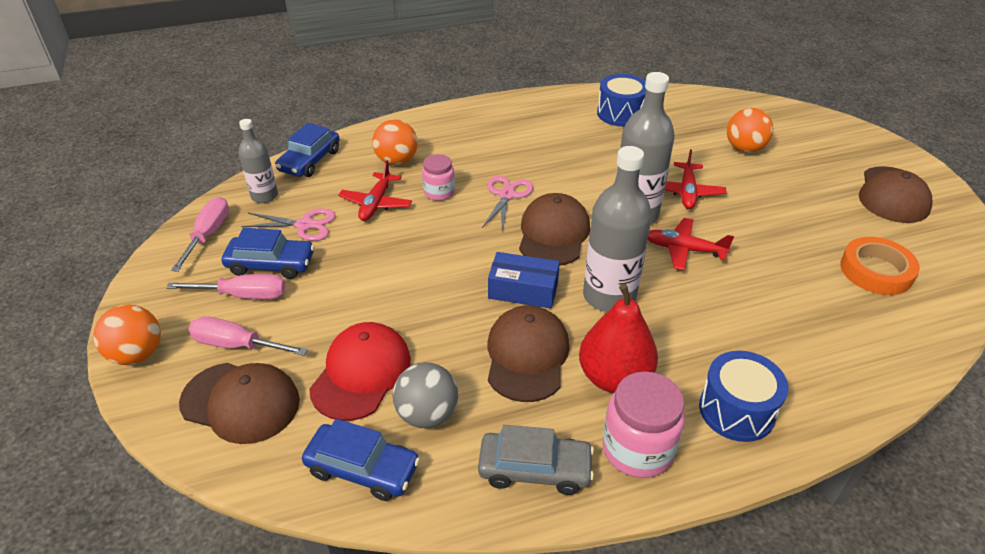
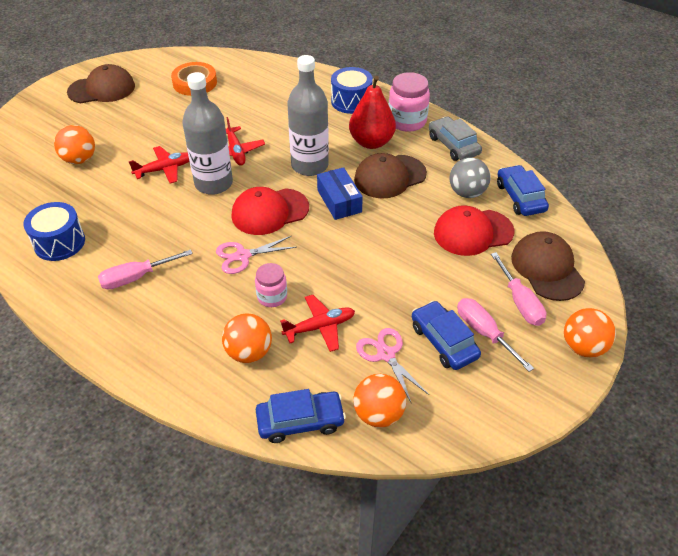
camera: 125 degrees left, 5 degrees up
pink screwdriver [171,197,229,272] -> pink screwdriver moved to [98,250,193,290]
grey bottle [239,119,278,203] -> orange ball [353,374,407,428]
brown cap [519,193,590,265] -> red cap [231,187,309,235]

